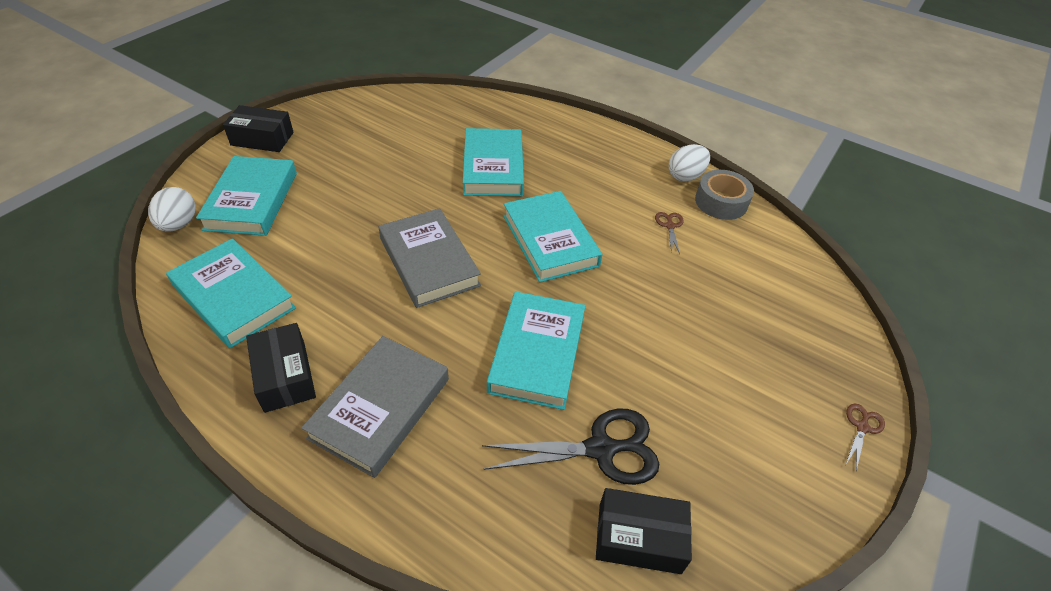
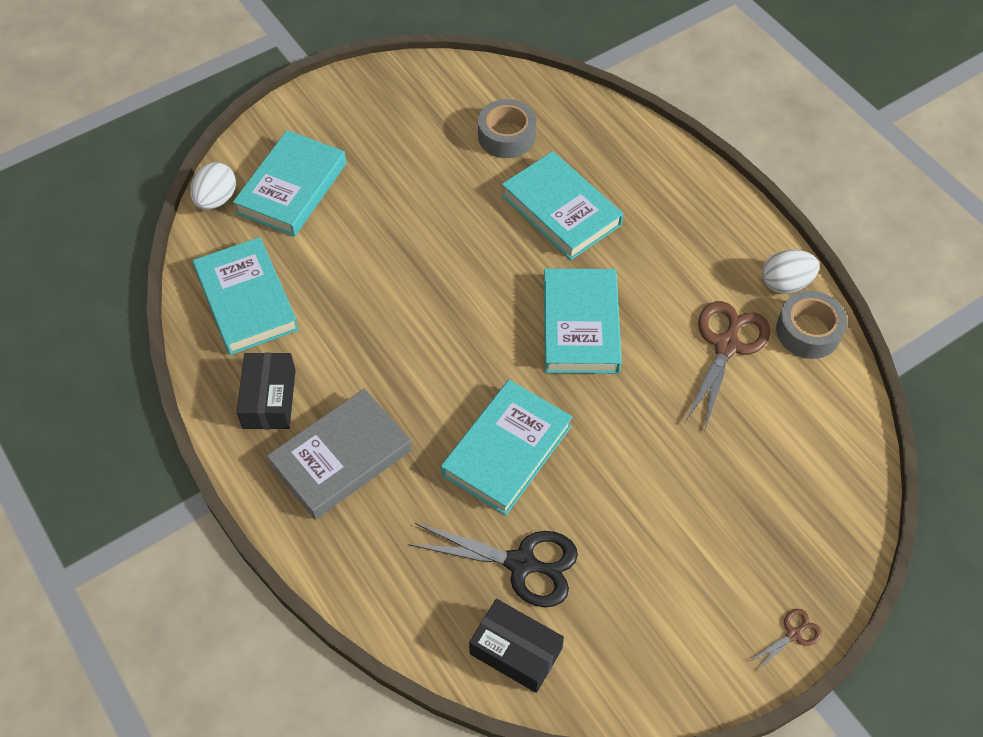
camera: 25 degrees right, 10 degrees up
black box [223,105,294,152] -> none
grey book [379,208,481,308] -> none
turquoise book [463,128,524,196] -> turquoise book turned 60 degrees counterclockwise [502,151,623,260]
brown scissors [655,212,684,254] -> brown scissors [685,301,770,429], size x2.12
none -> grey tape [478,99,536,158]

